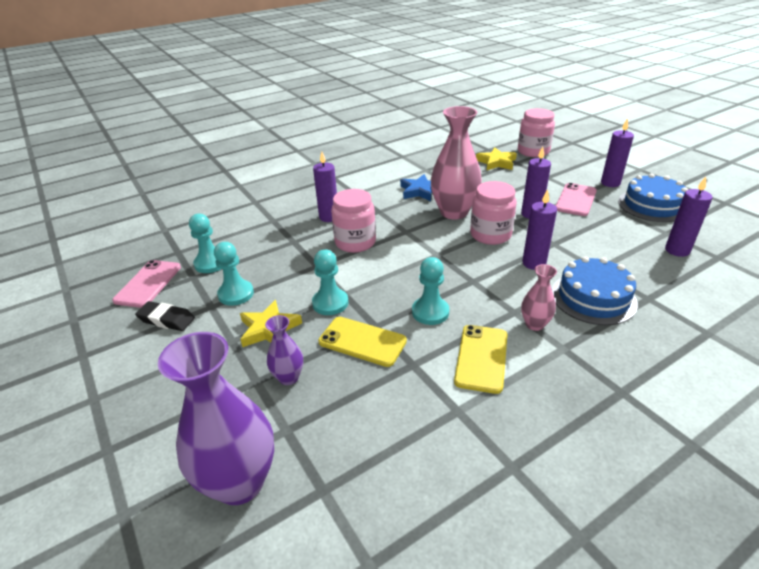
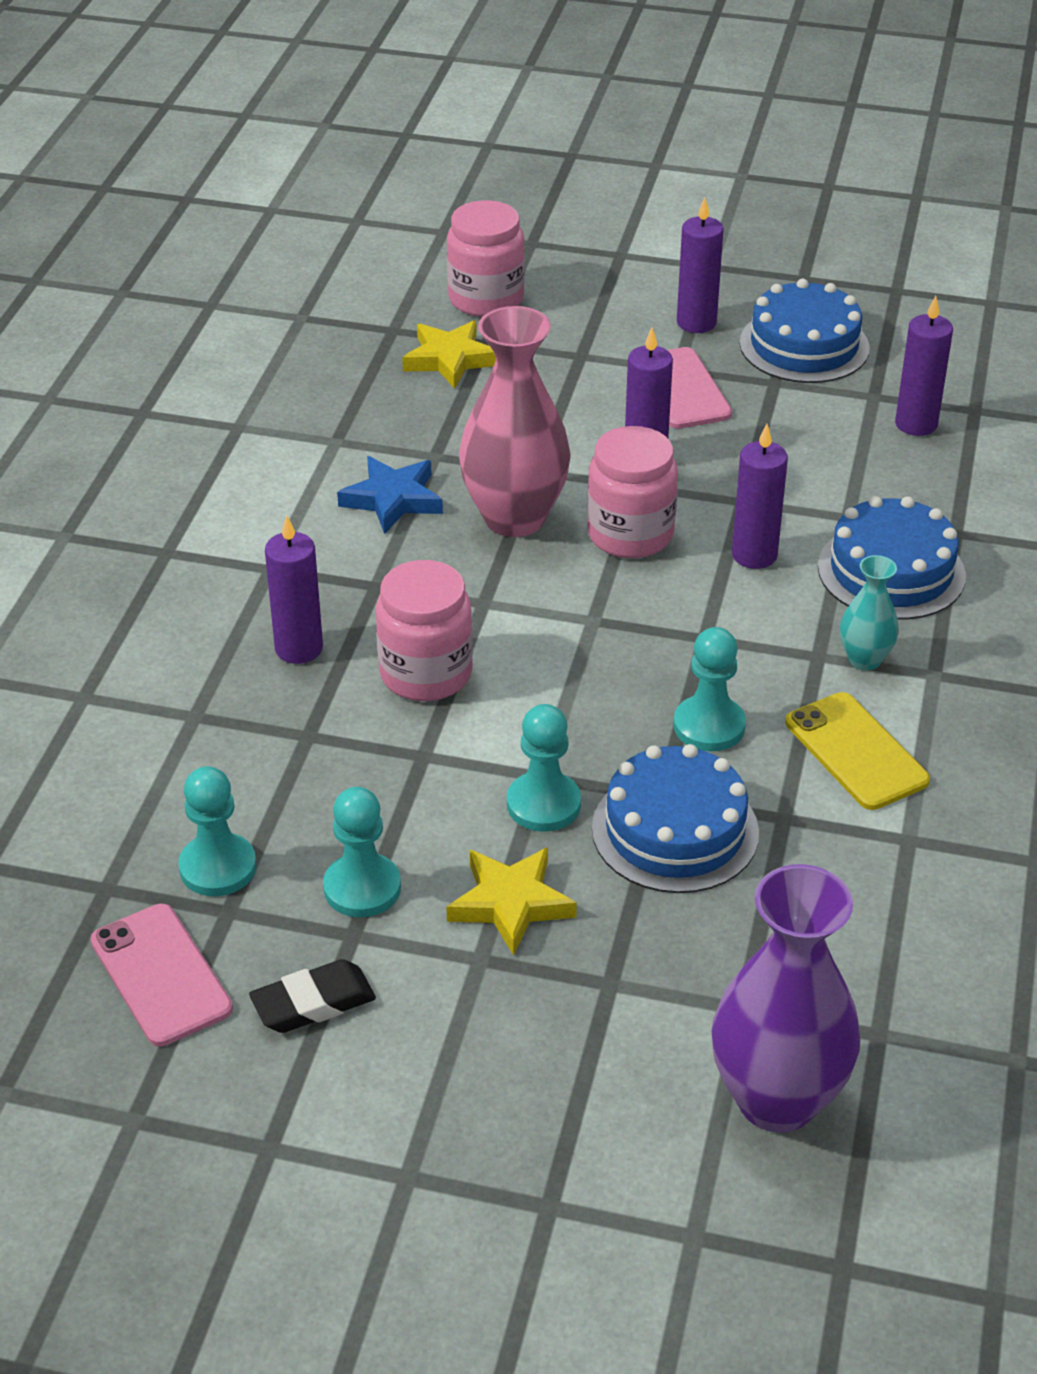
camera: 45 degrees left, 5 degrees up
purple vase [265,315,303,385] -> none
yellow phone [318,317,407,367] -> blue cake [592,744,759,893]
pink vase [521,264,557,331] -> turquoise vase [840,555,899,671]

